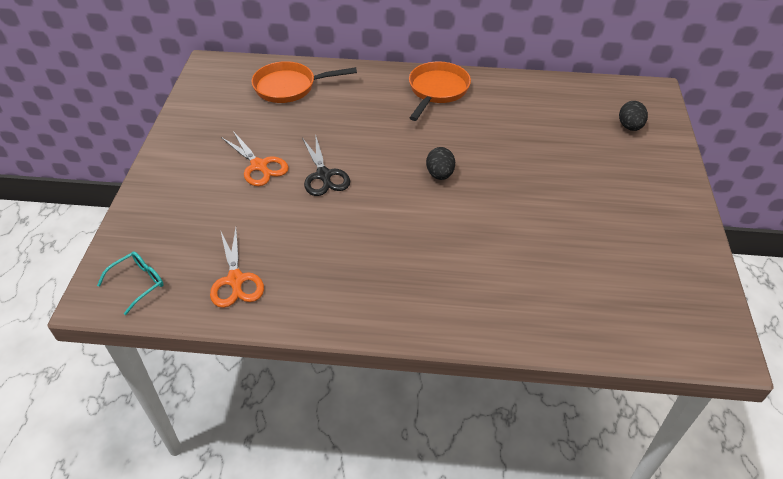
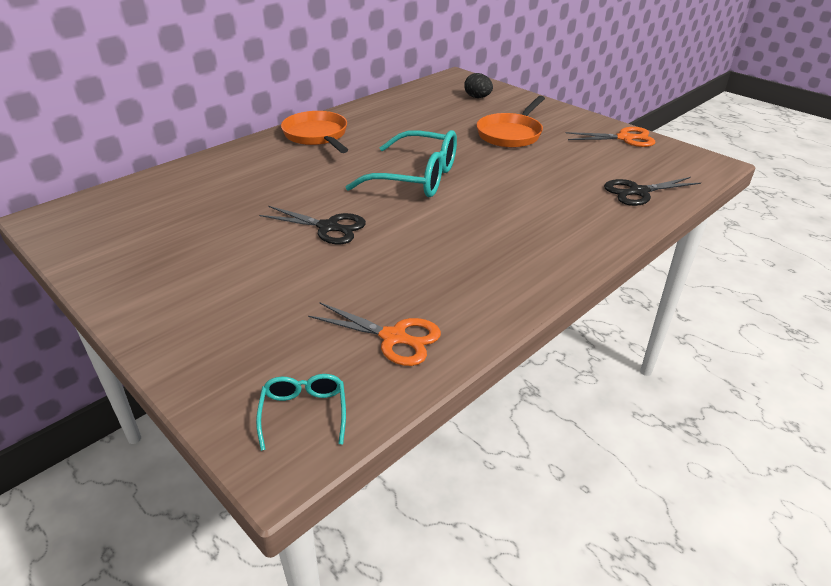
camera: 50 degrees left, 10 degrees down
orange scissors [221,131,289,186] -> orange scissors moved to [566,127,655,147]
orange pan [251,61,357,103] -> orange pan moved to [476,96,545,148]
black egg [426,147,455,180] -> turquoise glasses [346,130,457,197]
none -> black scissors [604,177,701,206]

